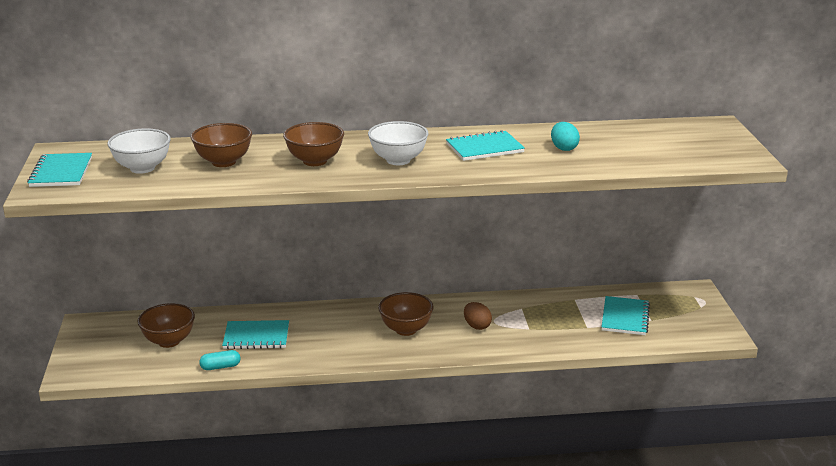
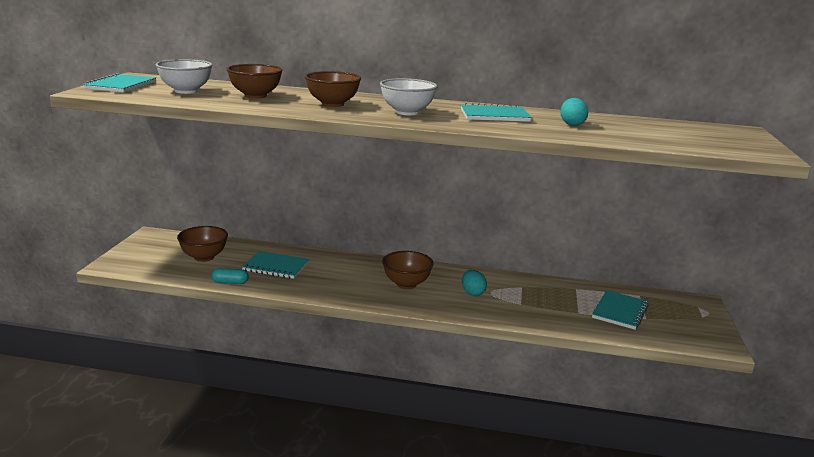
camera: 15 degrees right, 5 degrees down
brown egg [464,302,492,330] -> turquoise egg [462,270,487,296]

